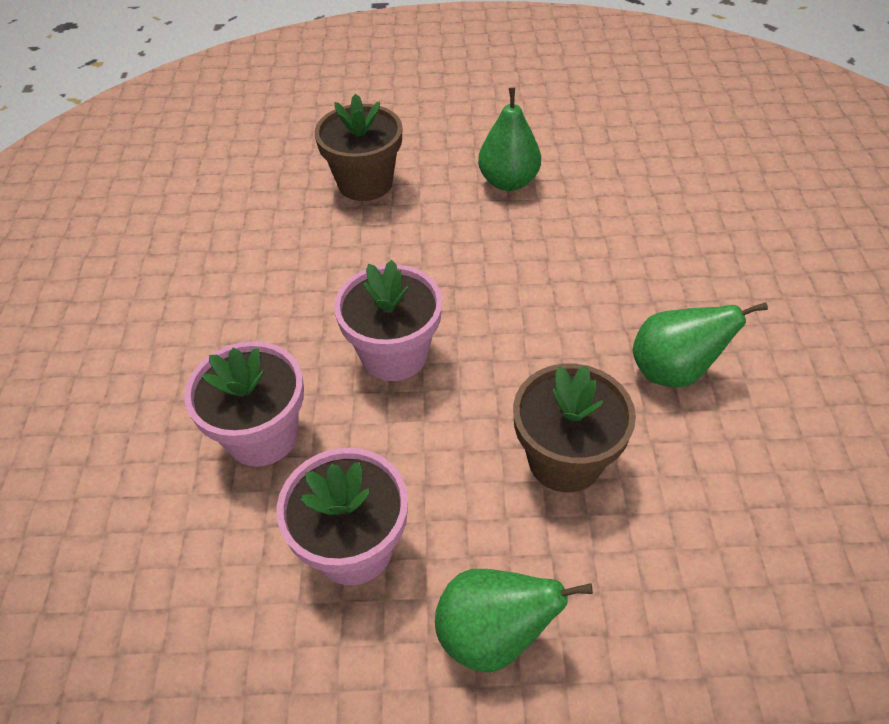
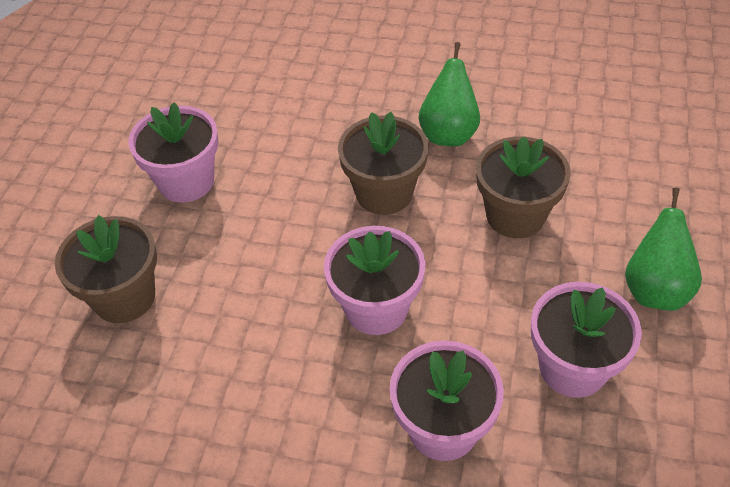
camera: 75 degrees left, 0 degrees up
green pear [478,87,541,191] -> pink flower pot [128,102,218,203]
none -> brown flower pot [338,112,428,215]

